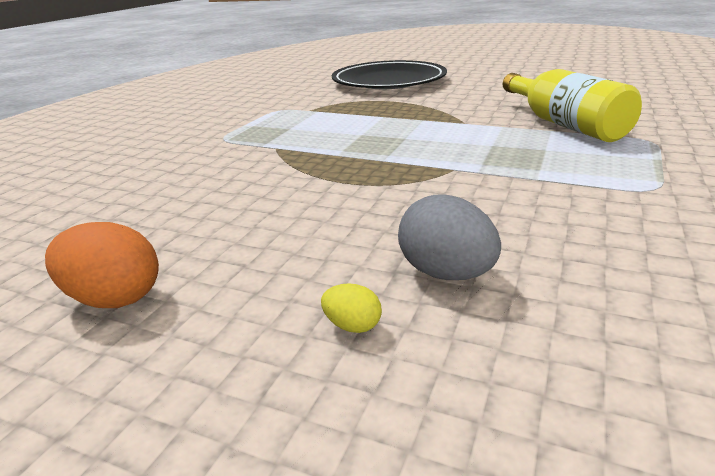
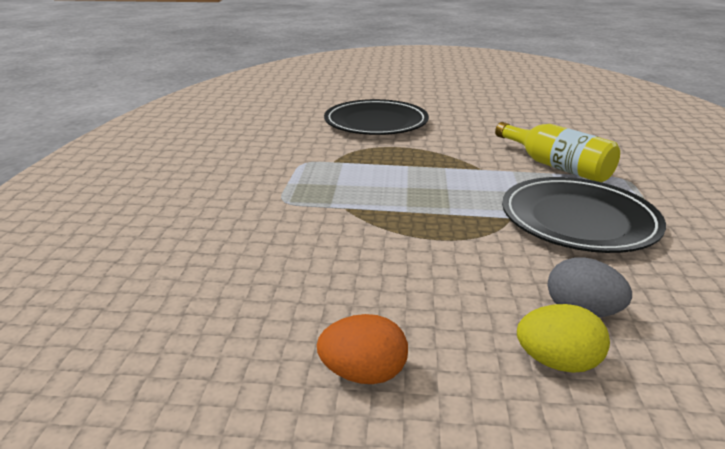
camera: 20 degrees left, 0 degrees up
yellow egg [321,283,382,333] -> yellow egg [517,304,610,373], size x1.99
none -> black plate [502,177,666,253]

